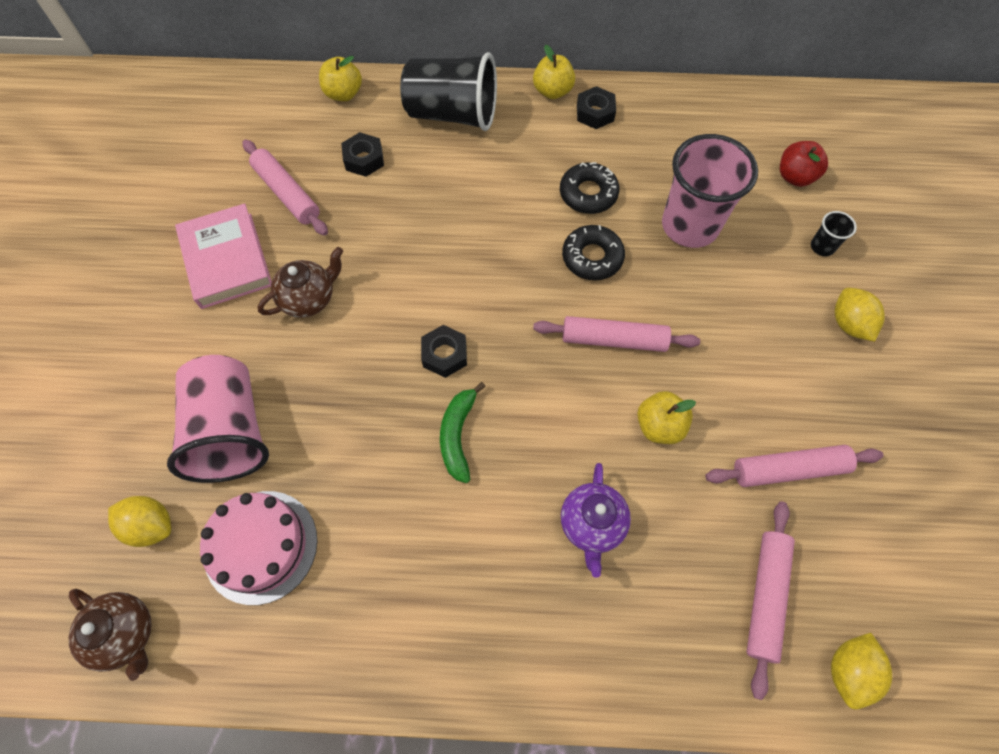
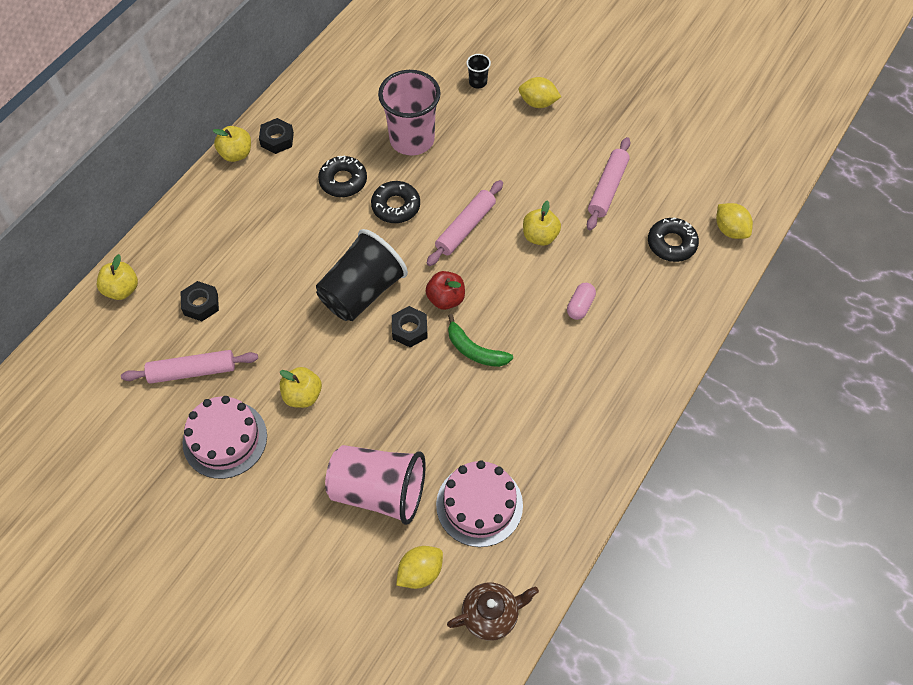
camera: 60 degrees left, 5 degrees down
pink book [175,203,272,309] -> pink cake [183,396,267,479]
brown teapot [257,247,343,318] -> yellow apple [280,367,322,408]
black cup [400,52,497,131] -> black cup moved to [316,229,408,321]
purple teapot [561,463,631,578] -> pink capsule [567,283,596,320]
pink rolling pin [747,501,795,700] -> black donut [648,218,699,262]
red apple [780,141,828,187] -> red apple moved to [426,271,465,310]

